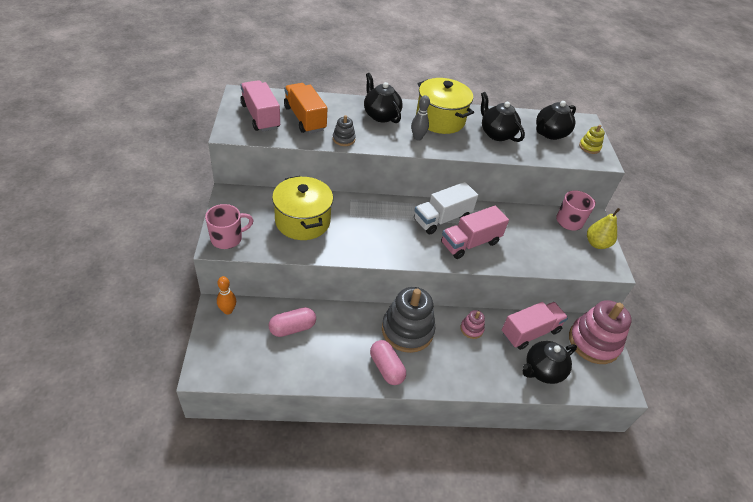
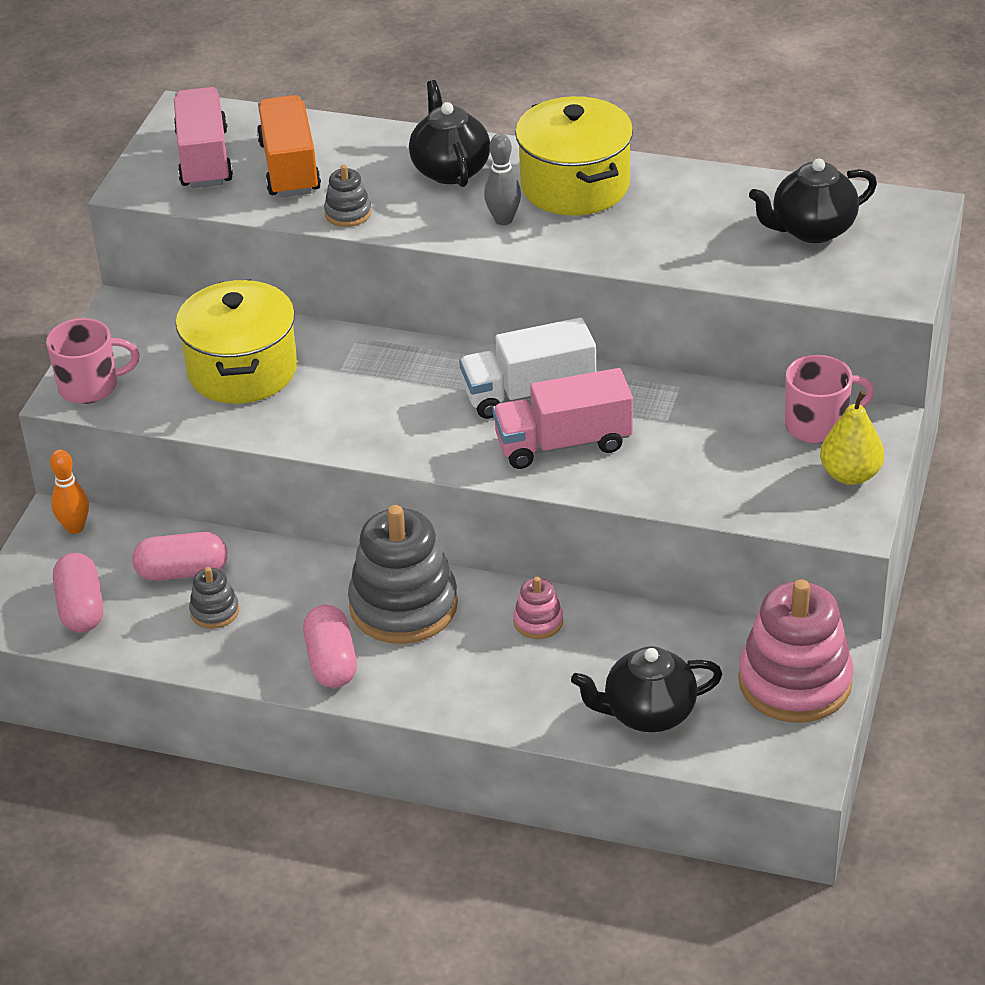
camera: 25 degrees right, 5 degrees down
black teapot [481,92,525,142] -> none
pink truck [502,302,568,350] -> none
yellow stacking toy [579,125,605,154] -> none
none -> pink capsule [53,553,104,632]
none -> grey stacking toy [189,567,239,629]

